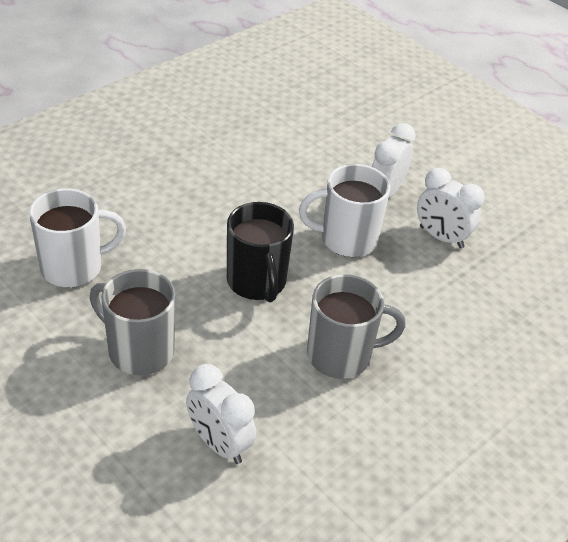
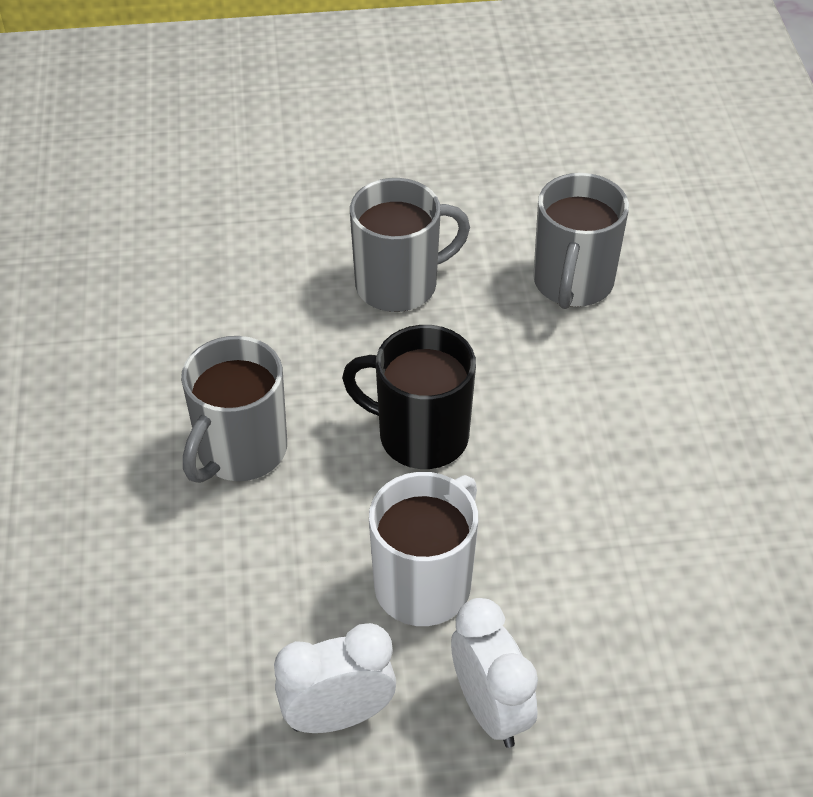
camera: 130 degrees right, 5 degrees up
white mug [29,188,126,288] -> grey mug [533,173,629,309]
white clock [186,364,256,464] -> none

